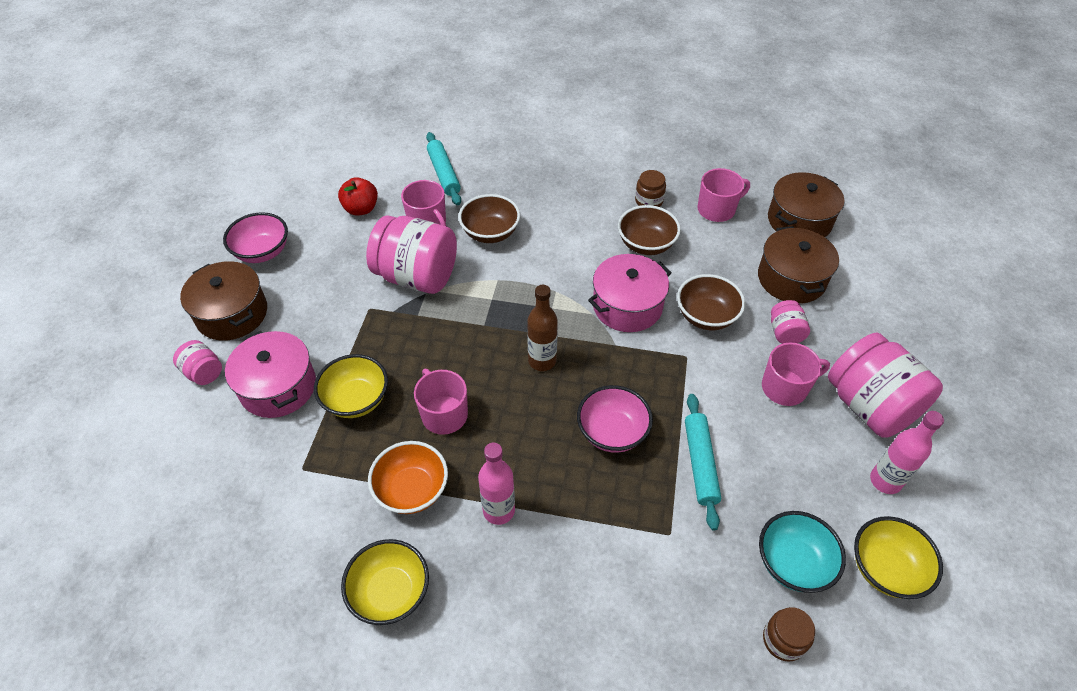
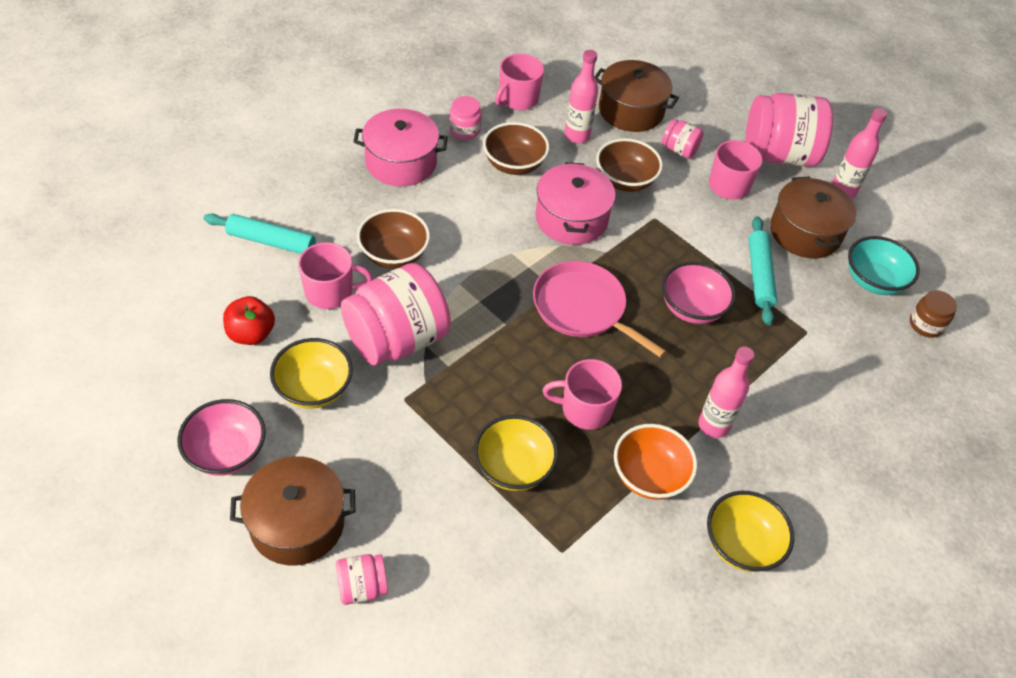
camera: 60 degrees left, 0 degrees up
pink pot [225,331,316,418] -> pink pot moved to [353,109,448,186]
brown bottle [527,285,558,371] -> pink pan [533,261,666,358]
brown jar [635,170,666,207] -> pink jar [449,96,482,140]
turquoise rolling pin [685,394,721,531] -> turquoise rolling pin turned 60 degrees clockwise [748,216,777,325]
pink mug [698,168,750,222] -> pink mug turned 150 degrees counterclockwise [495,54,544,110]
brown pot [768,172,845,237] -> brown pot moved to [770,177,856,258]
yellow bowl [854,516,943,599] -> yellow bowl moved to [270,338,353,409]
none -> pink bottle [564,50,598,143]

